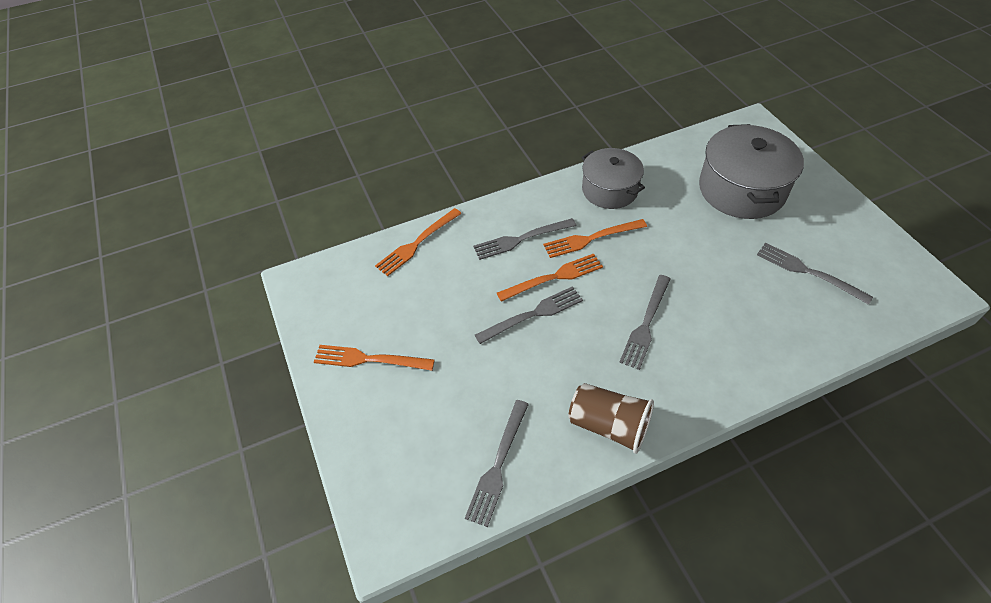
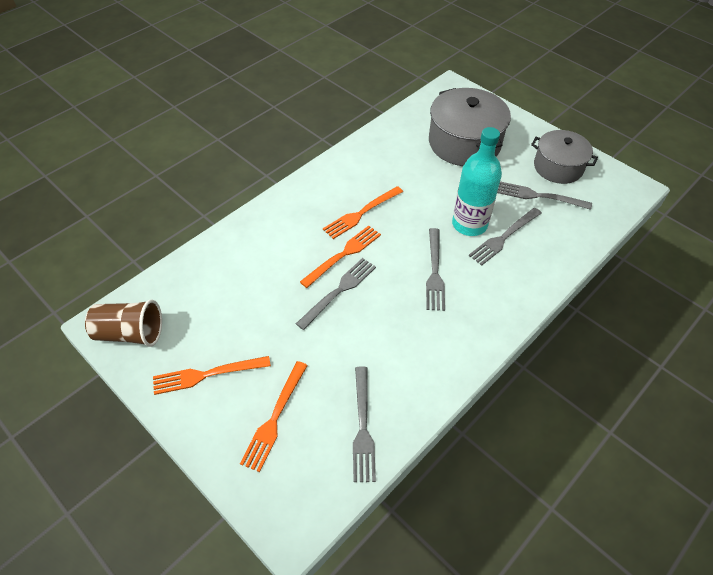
camera: 25 degrees left, 0 degrees up
orange fork [375,208,462,276] -> orange fork moved to [240,361,308,472]
grey fork [473,218,576,260] -> grey fork moved to [469,208,542,266]
brown cup [568,383,654,454] -> brown cup moved to [85,299,162,347]
grey pot [582,148,645,209] -> grey pot moved to [531,130,598,184]
none -> turquoise bottle [452,127,502,236]

